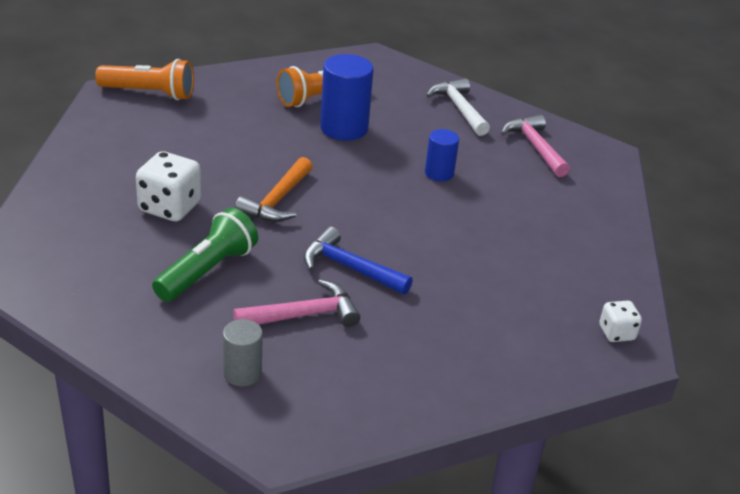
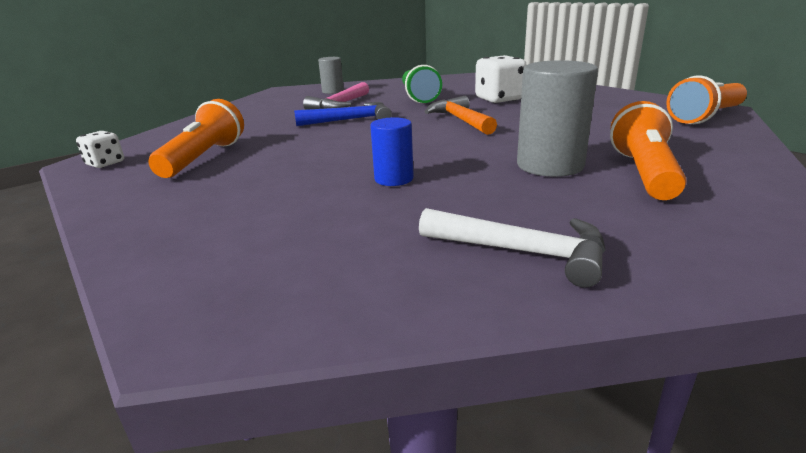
camera: 140 degrees right, 10 degrees down
blue cylinder [320,54,373,141] -> grey cylinder [517,60,598,177]
pink hammer [501,115,570,177] -> none
none -> orange flashlight [149,99,244,178]

